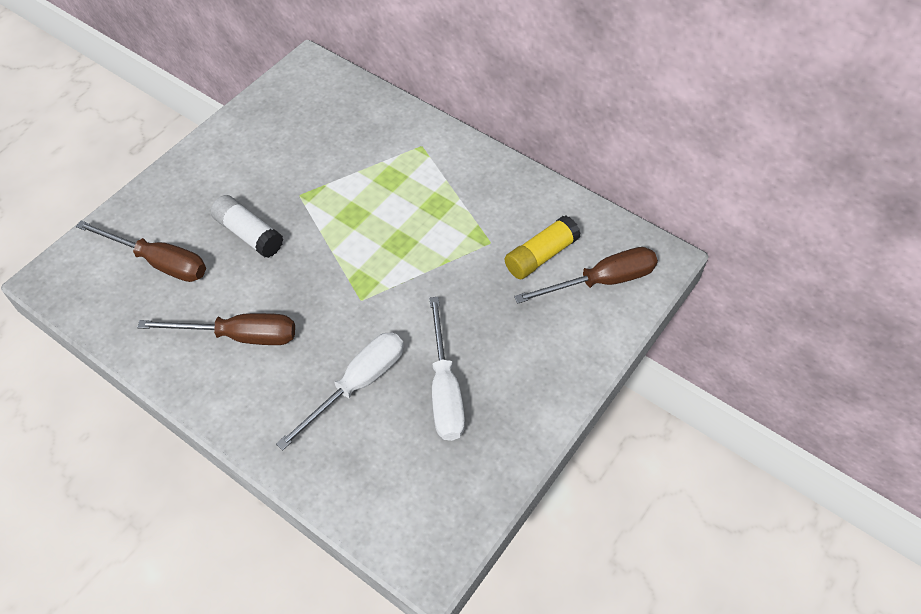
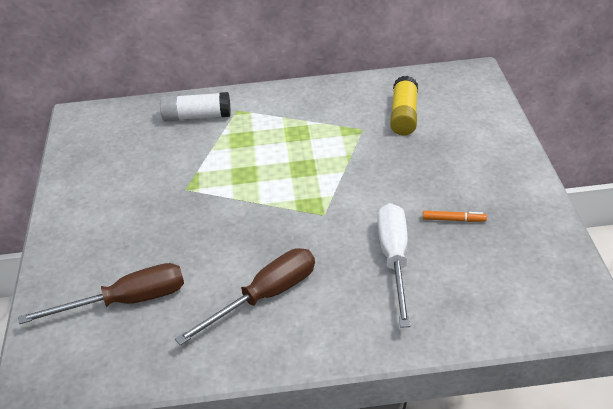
camera: 40 degrees left, 15 degrees down
white glue stick [211,195,283,258] -> white glue stick moved to [160,92,231,121]
white screwdriver [429,297,465,441] -> orange marker [423,211,487,222]
brown screwdriver [514,247,658,304] -> none

